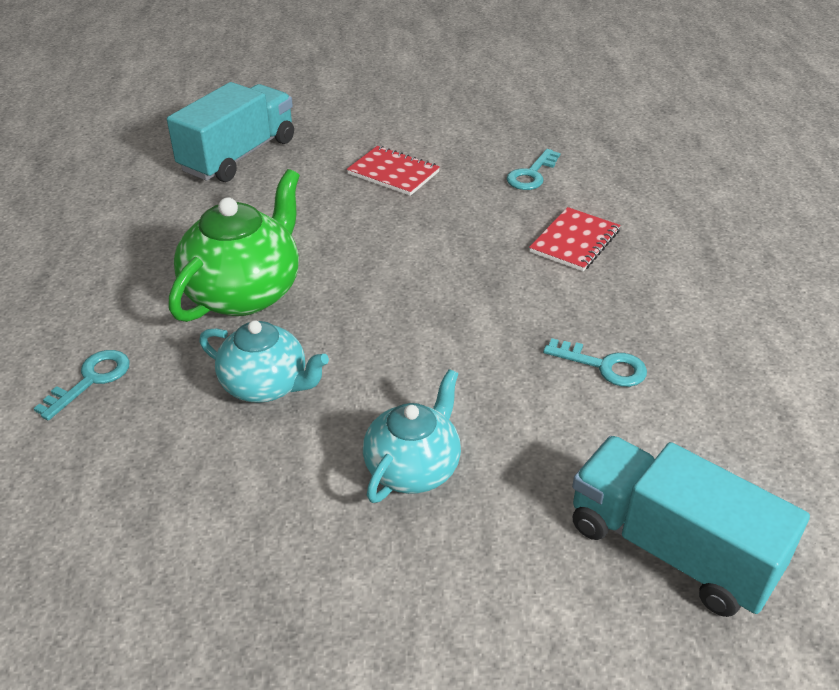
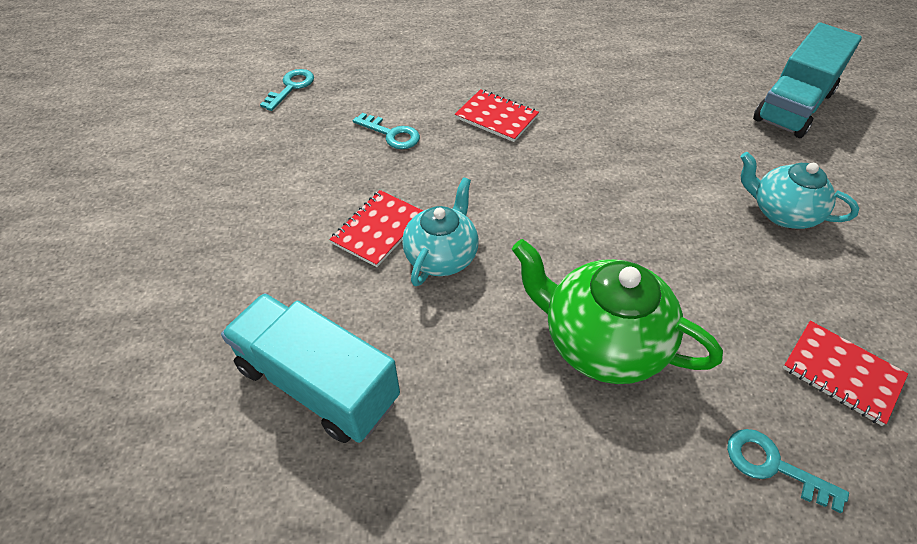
camera: 90 degrees left, 10 degrees up
turquoise teapot [199,320,329,403] -> turquoise teapot moved to [402,177,479,286]
turquoise key [543,338,647,387] -> turquoise key moved to [260,69,314,111]
none -> red notebook [783,321,908,426]

